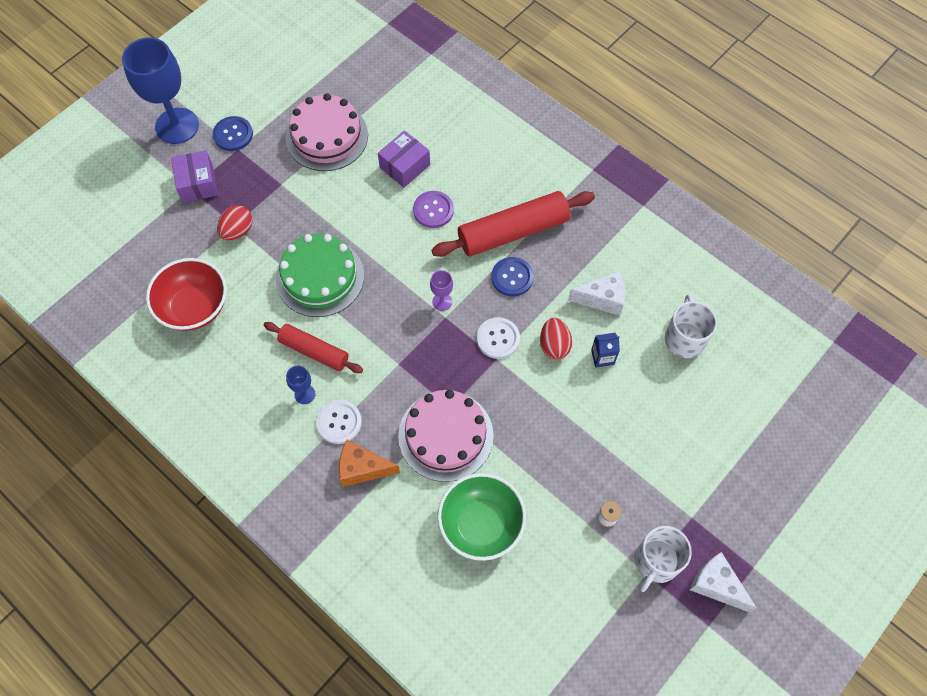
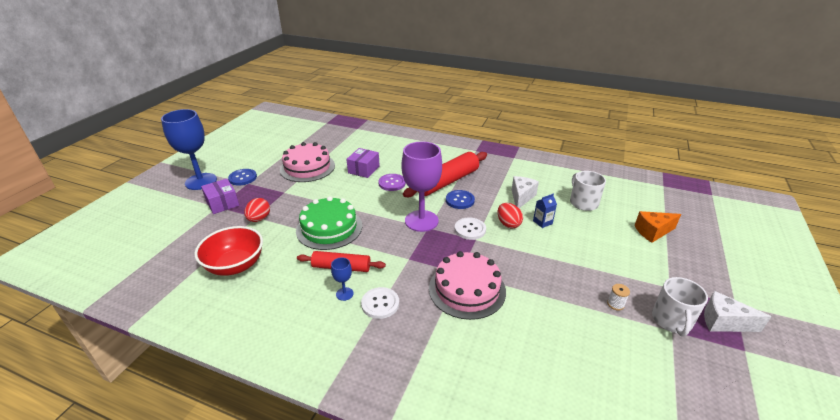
camera: 20 degrees left, 30 degrees down
orange cheese [339,440,400,487] -> orange cheese moved to [634,211,681,243]
purple goblet [430,270,453,311] -> purple goblet [401,142,442,232], size x2.34
green bowl [438,473,526,561] -> none
white cheese [568,271,625,316] -> white cheese turned 45 degrees counterclockwise [512,176,539,208]

